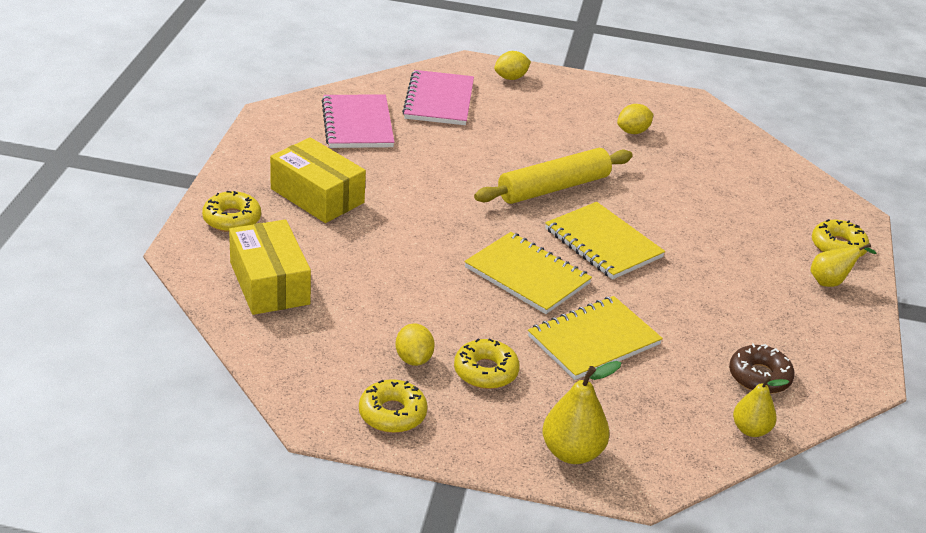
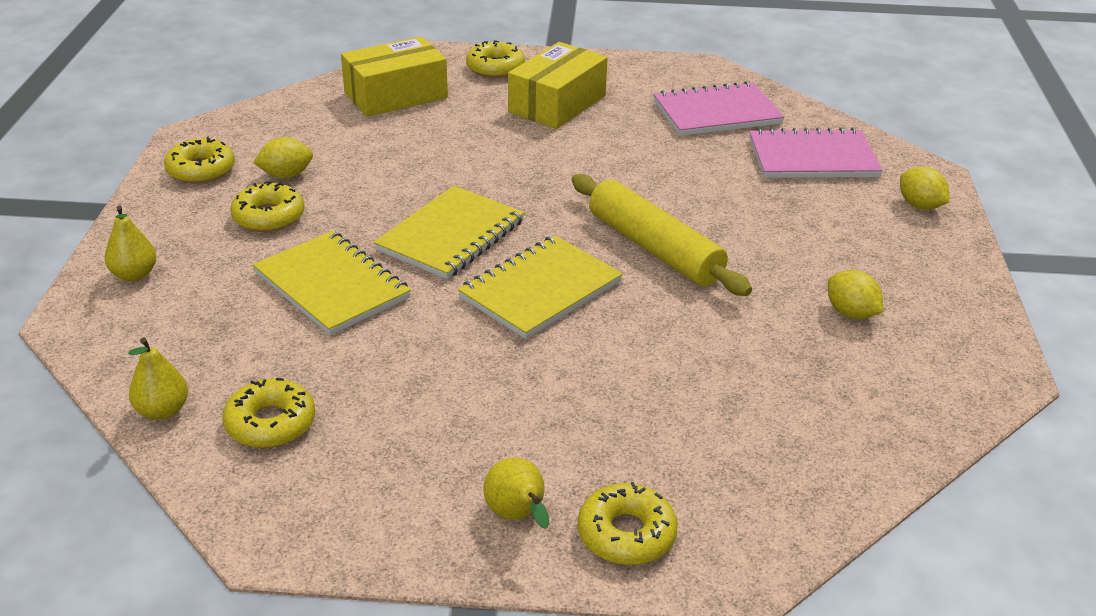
camera: 85 degrees right, 0 degrees up
yellow pear [542,361,621,464] -> yellow pear [105,206,156,281], size x0.66
brown donut [729,343,795,394] -> yellow donut [222,378,315,448]

